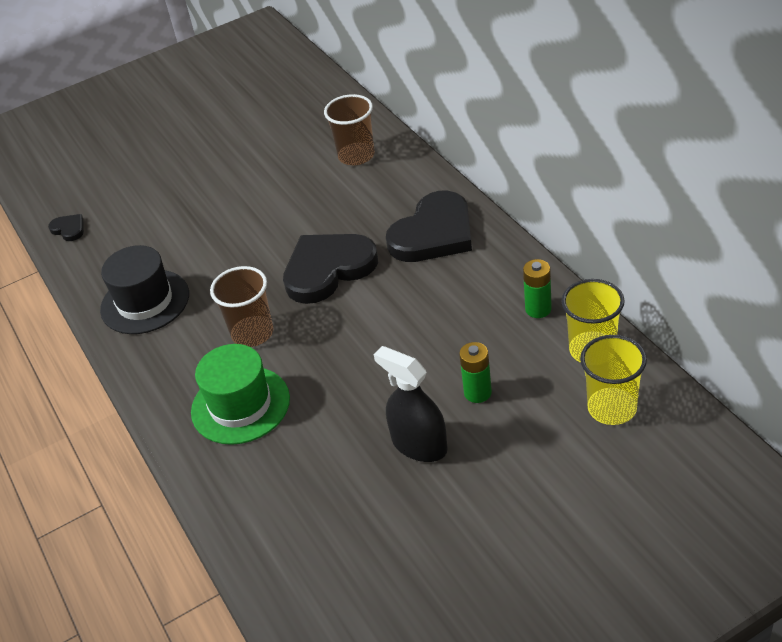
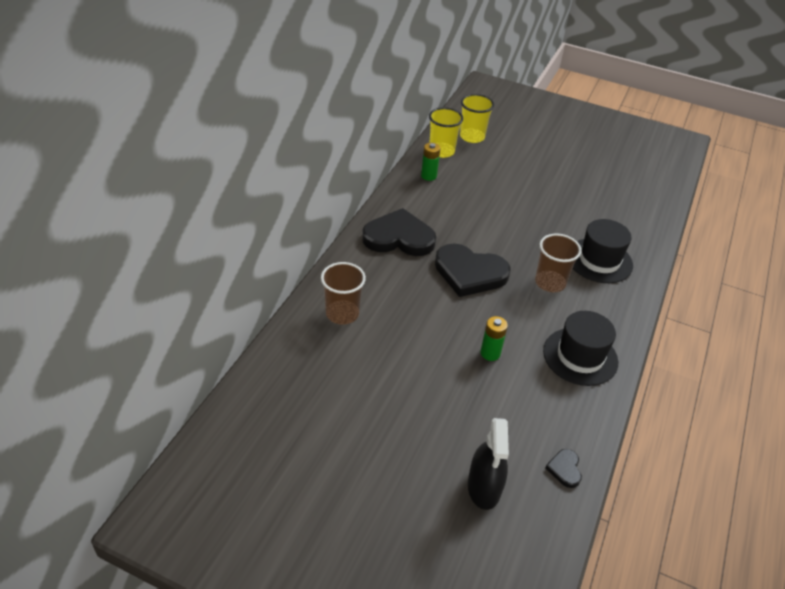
camera: 135 degrees left, 0 degrees up
green hat [191,344,290,445] -> black hat [573,219,633,283]
black spray bottle [374,346,448,462] -> black spray bottle moved to [468,418,509,510]
green battery [459,342,492,403] -> green battery moved to [480,316,508,361]

